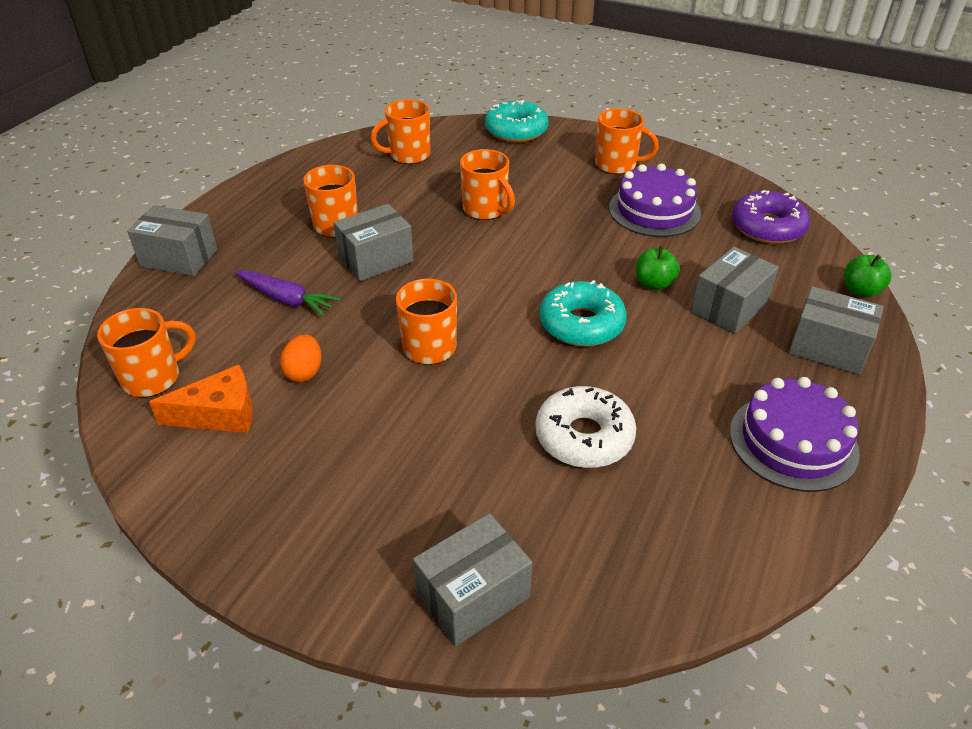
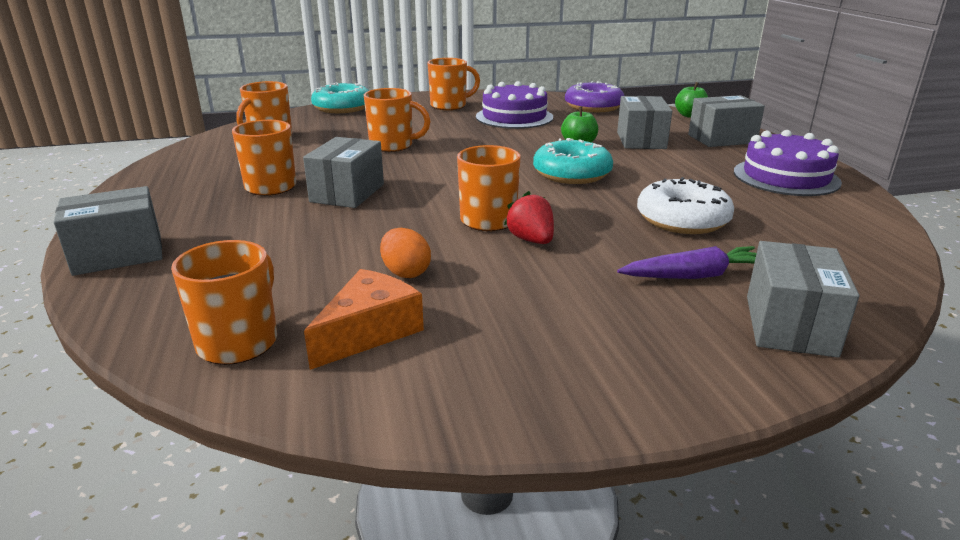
camera: 40 degrees left, 15 degrees down
purple carrot [235,271,340,316] -> purple carrot moved to [617,246,757,279]
none -> red strawberry [504,191,554,244]

